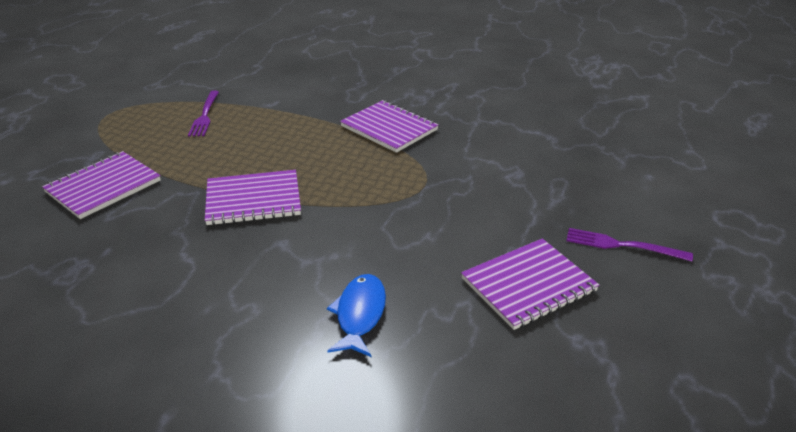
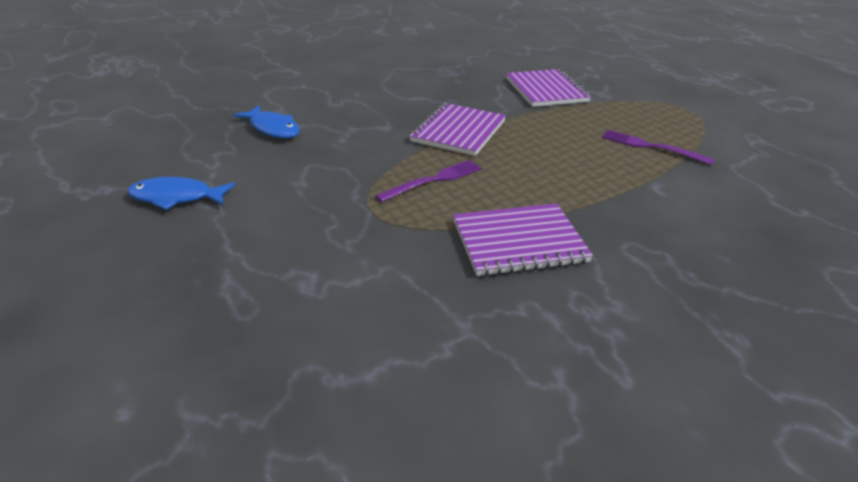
camera: 125 degrees right, 0 degrees up
purple notebook [461,238,599,330] -> blue fish [127,177,236,210]
purple fork [566,228,693,261] -> purple fork moved to [375,160,482,202]

